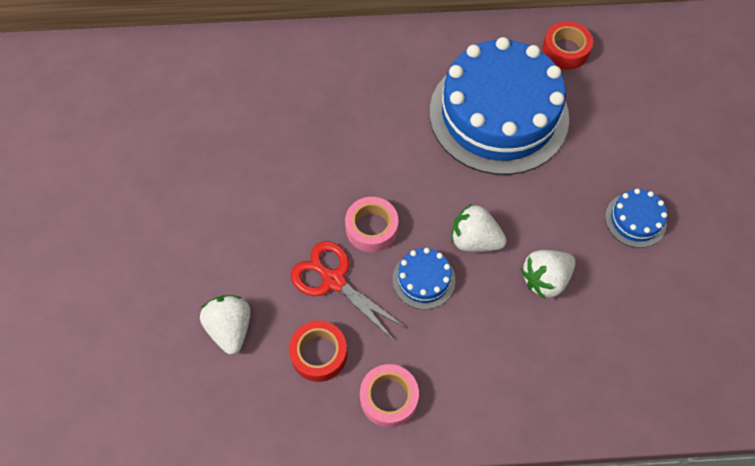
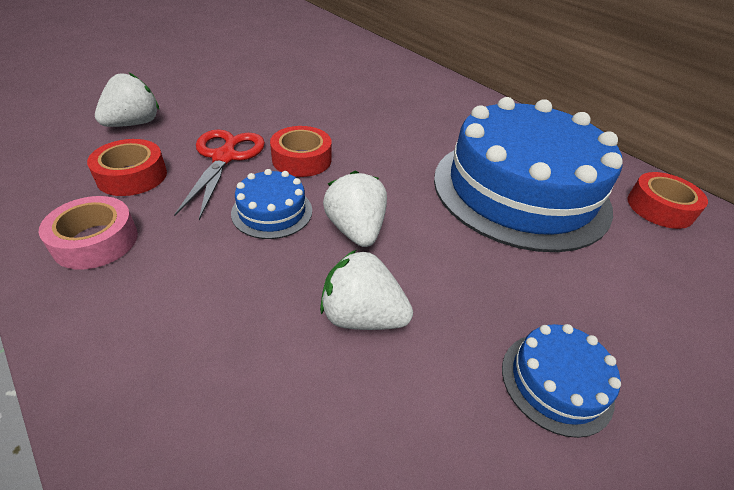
camera: 50 degrees right, 20 degrees down
pink tape [345,197,399,252] -> red tape [270,126,332,177]

